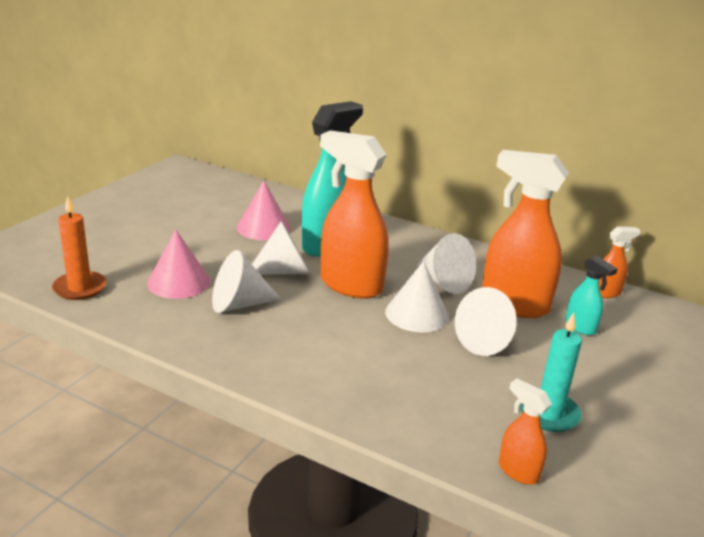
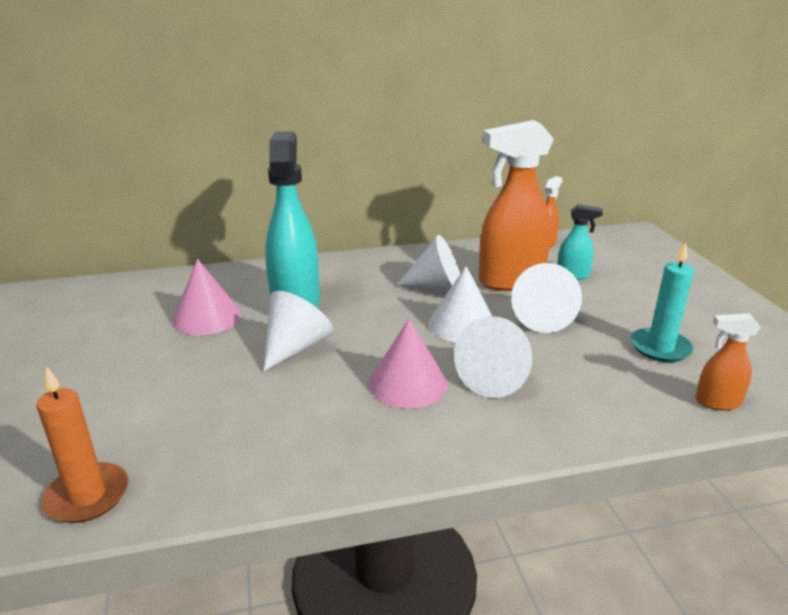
camera: 40 degrees left, 0 degrees up
pink cone [147,229,210,299] -> pink cone moved to [369,319,448,409]
white cone [212,250,281,313] -> white cone moved to [454,316,532,398]
orange spray bottle [320,130,388,299] -> none

